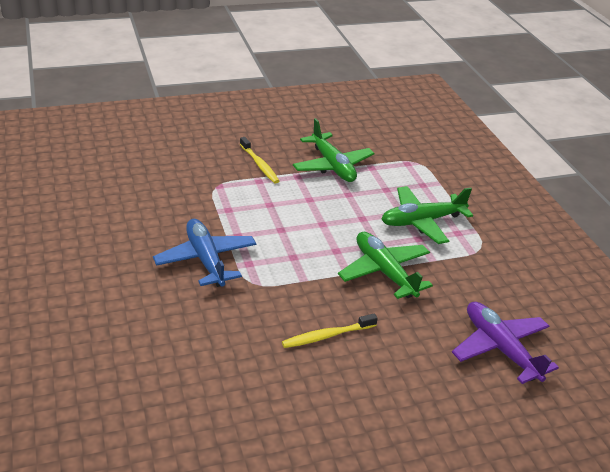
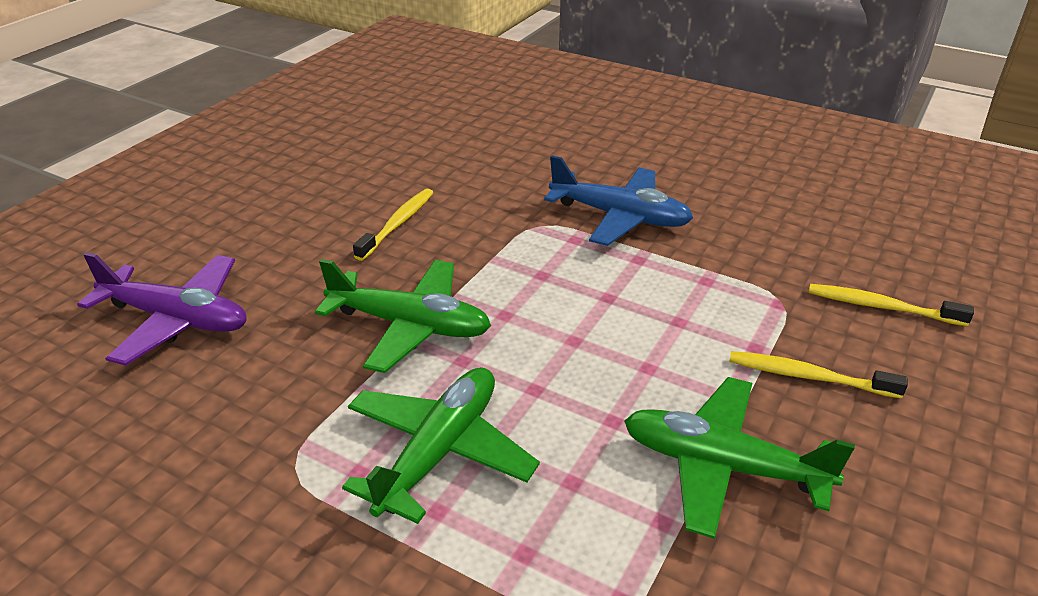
camera: 140 degrees right, 0 degrees up
none -> yellow toothbrush [809,284,974,326]

